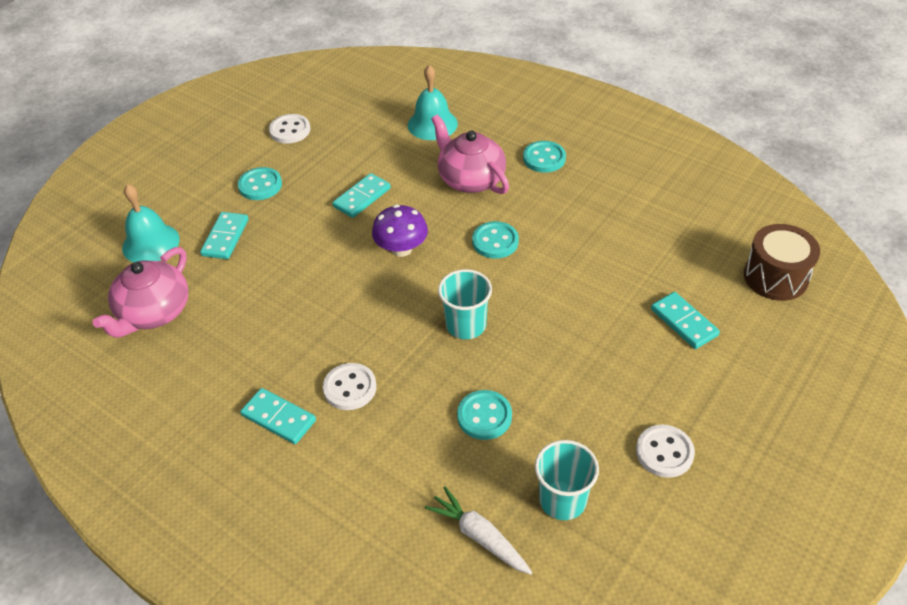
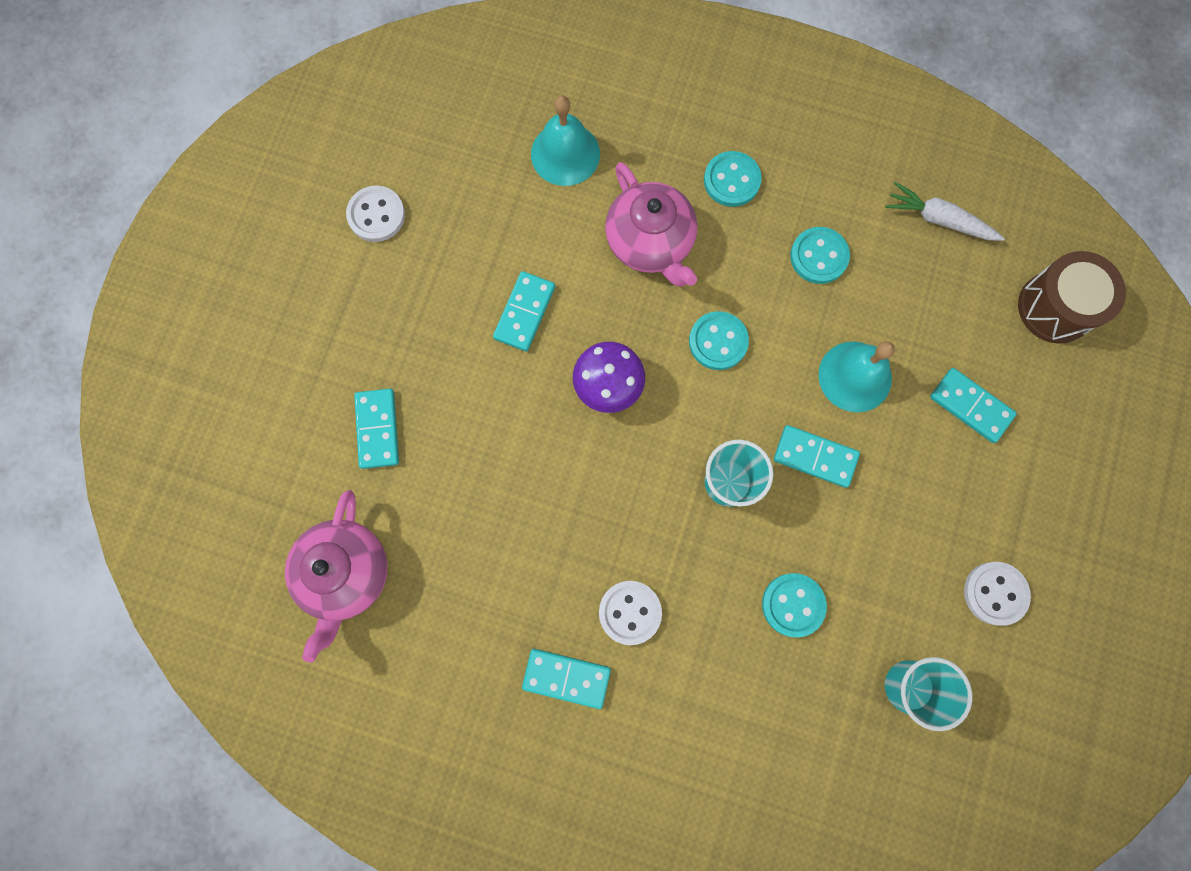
camera: 20 degrees left, 30 degrees up
turquoise bell [122,184,180,262] -> turquoise bell moved to [818,341,895,412]
turquoise button [238,167,282,200] -> turquoise button moved to [790,227,850,284]
white carrot [425,487,532,575] -> white carrot moved to [885,182,1005,241]
pink teapot [431,114,509,194] -> pink teapot turned 150 degrees counterclockwise [605,162,697,287]
none -> turquoise domino [774,425,860,488]

